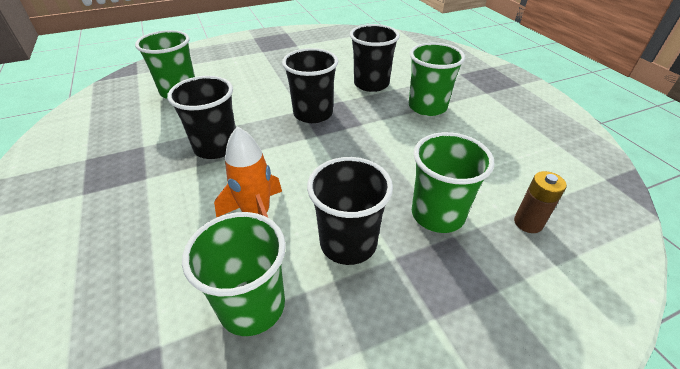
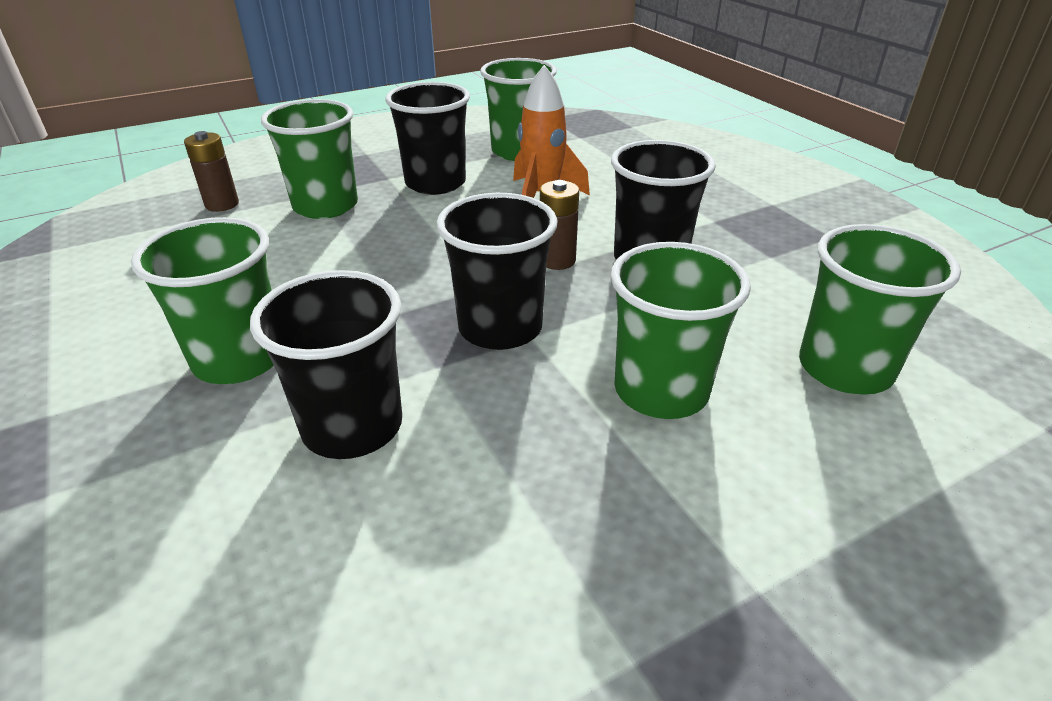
camera: 175 degrees right, 5 degrees down
none -> brown battery [540,180,579,270]
none -> green cup [611,242,751,419]

